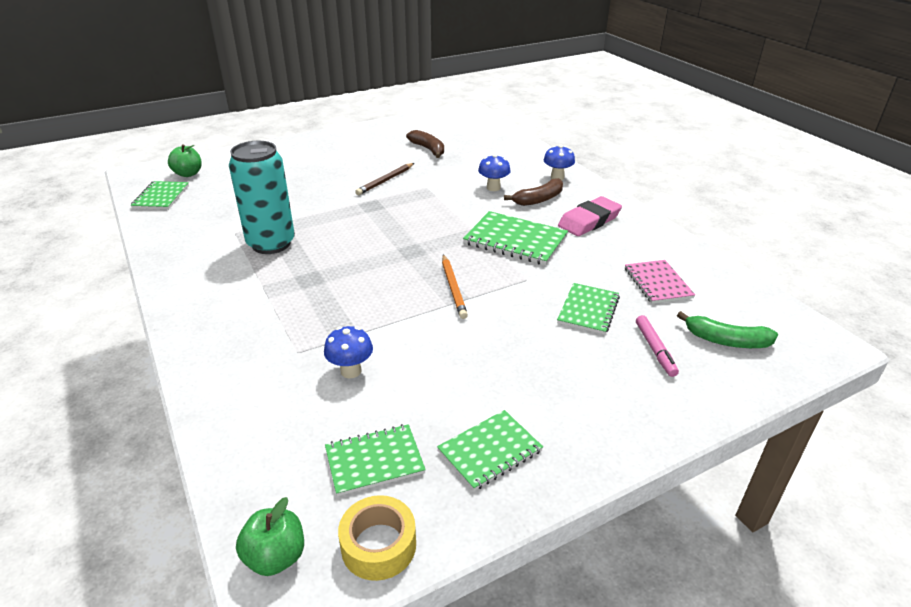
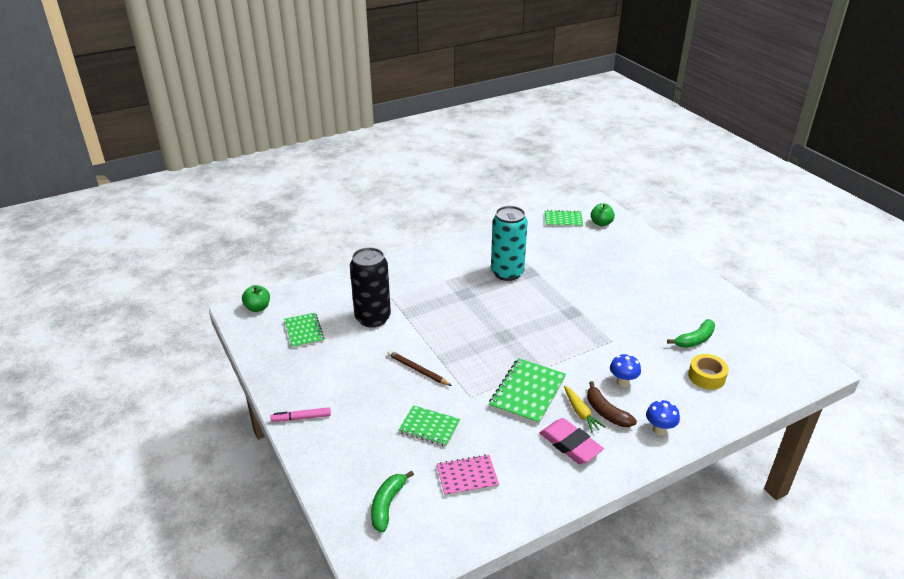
camera: 90 degrees right, 0 degrees up
blue mushroom [324,326,373,378] -> black can [350,247,391,328]
yellow tape [338,495,416,581] -> yellow tape moved to [688,354,729,390]
brown pencil [355,163,414,195] -> brown pencil moved to [387,350,452,386]
brown banana [406,130,444,158] -> green banana [667,319,715,348]
green notebook [437,410,543,491] -> none
orange pencil [442,254,468,319] -> none
pink marker [636,315,679,377] -> pink marker moved to [270,407,331,422]
none -> yellow carrot [564,385,606,433]

